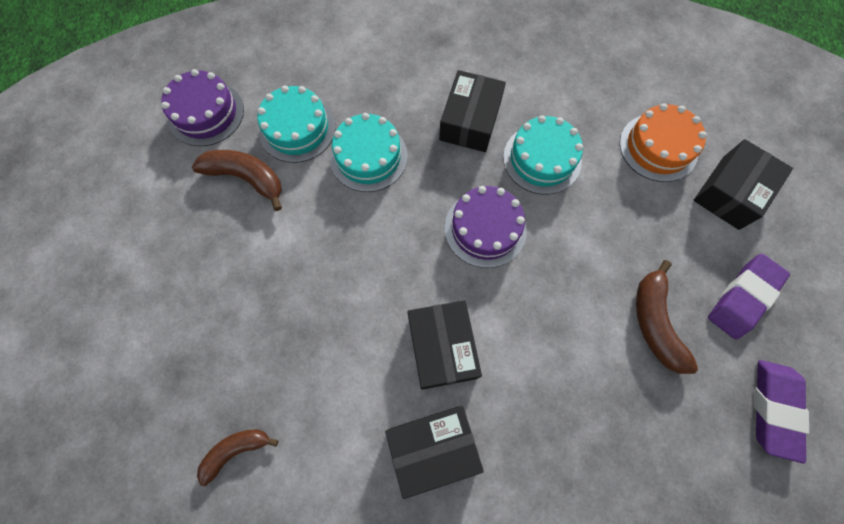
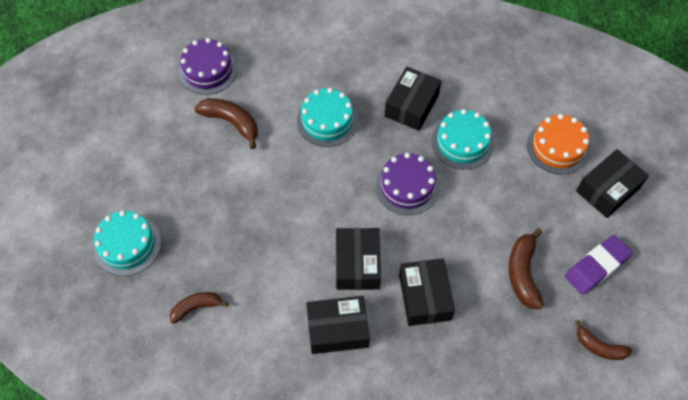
camera: 10 degrees right, 10 degrees down
turquoise cake [257,86,335,163] -> turquoise cake moved to [94,210,161,276]
purple eraser [755,360,809,464] -> brown banana [575,320,632,360]
none -> black box [399,258,455,326]

